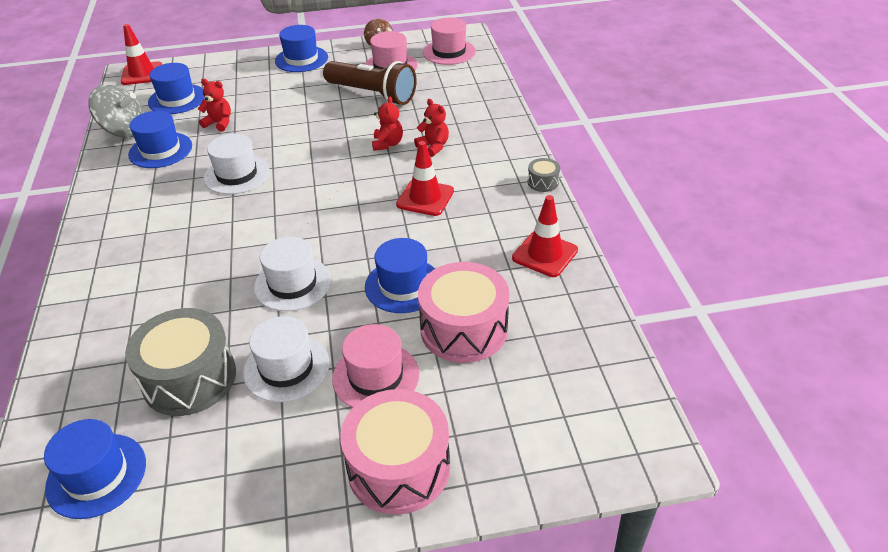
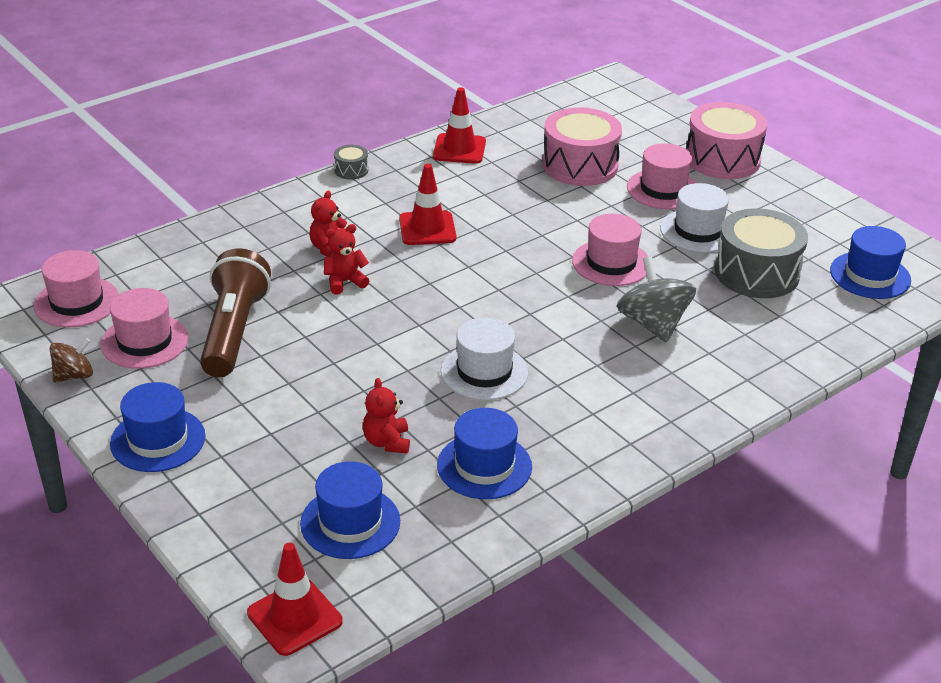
camera: 120 degrees left, 5 degrees down
grey spinning top [88,85,144,138] -> grey spinning top moved to [617,256,696,343]
white hat [254,237,331,311] -> pink hat [572,214,649,286]
blue hat [365,238,435,313] -> none

